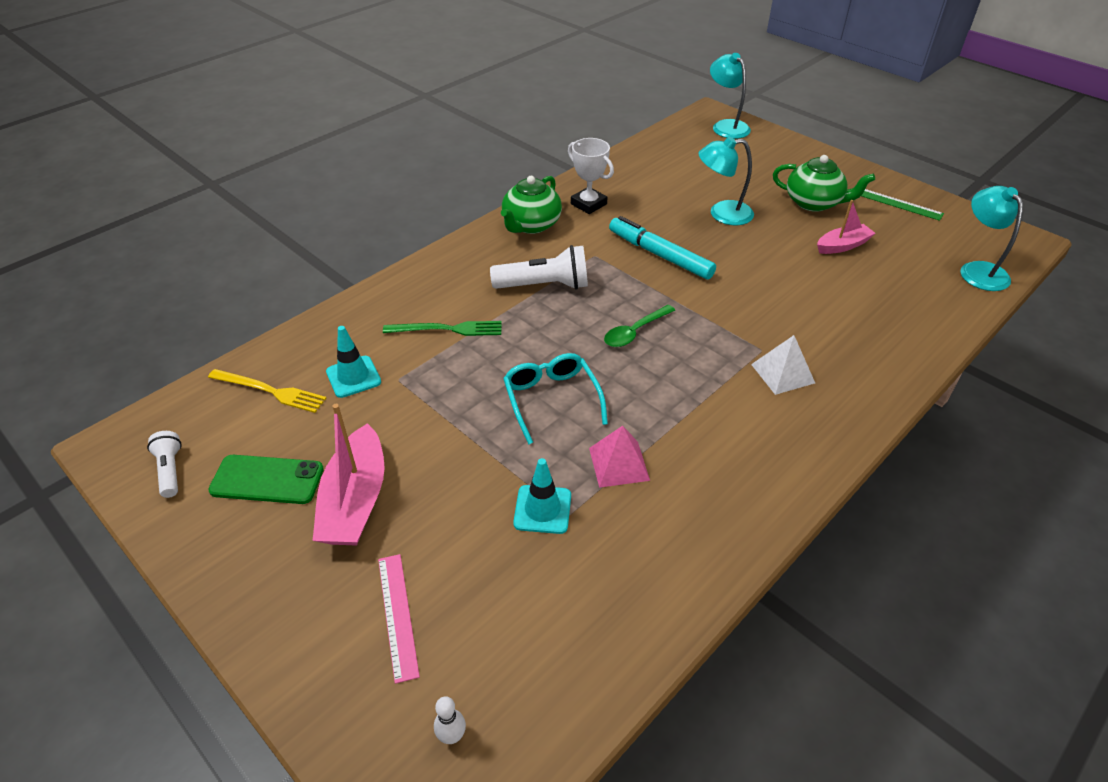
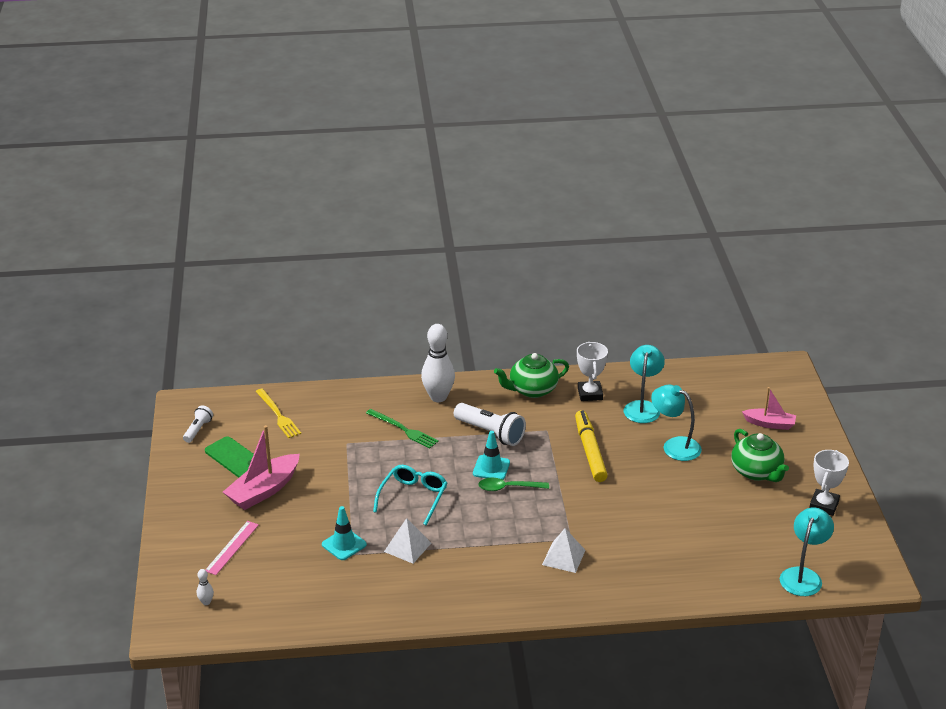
camera: 40 degrees right, 10 degrees down
turquoise traffic cone [326,326,381,398] -> turquoise traffic cone moved to [473,431,510,480]
pink pyramid [589,426,650,488] -> white pyramid [384,518,431,564]
turquoise marker [609,216,716,280] -> yellow marker [575,410,608,482]
turquoise lamp [710,53,751,139] -> turquoise lamp moved to [624,345,665,423]
pink boat [817,200,876,254] -> pink boat moved to [742,387,796,430]
green ruler [861,189,944,221] -> white trophy [809,450,849,516]
none -> white bowling pin [421,324,455,402]

